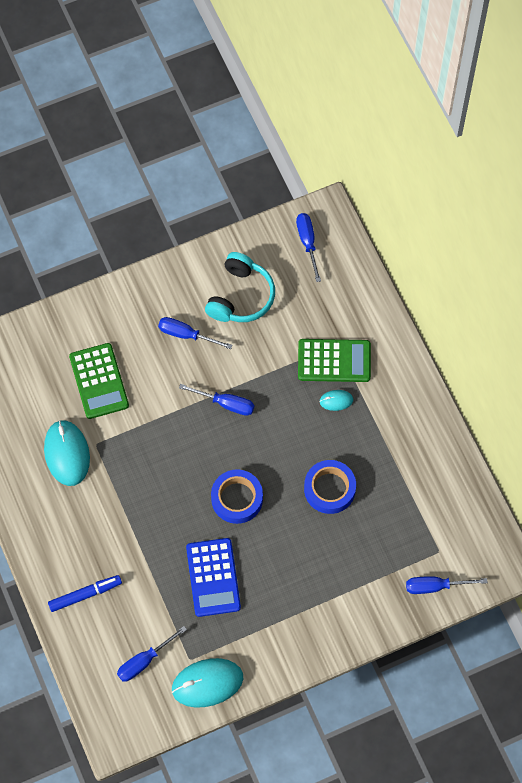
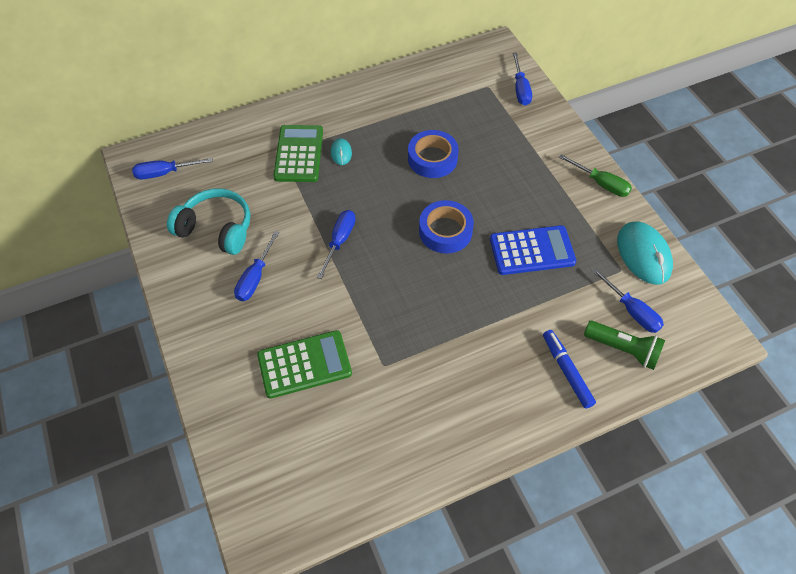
camera: 90 degrees left, 10 degrees down
turquoise mouse [44,420,90,486] -> none
none -> green screwdriver [559,154,632,197]
none -> green flashlight [584,321,665,370]

